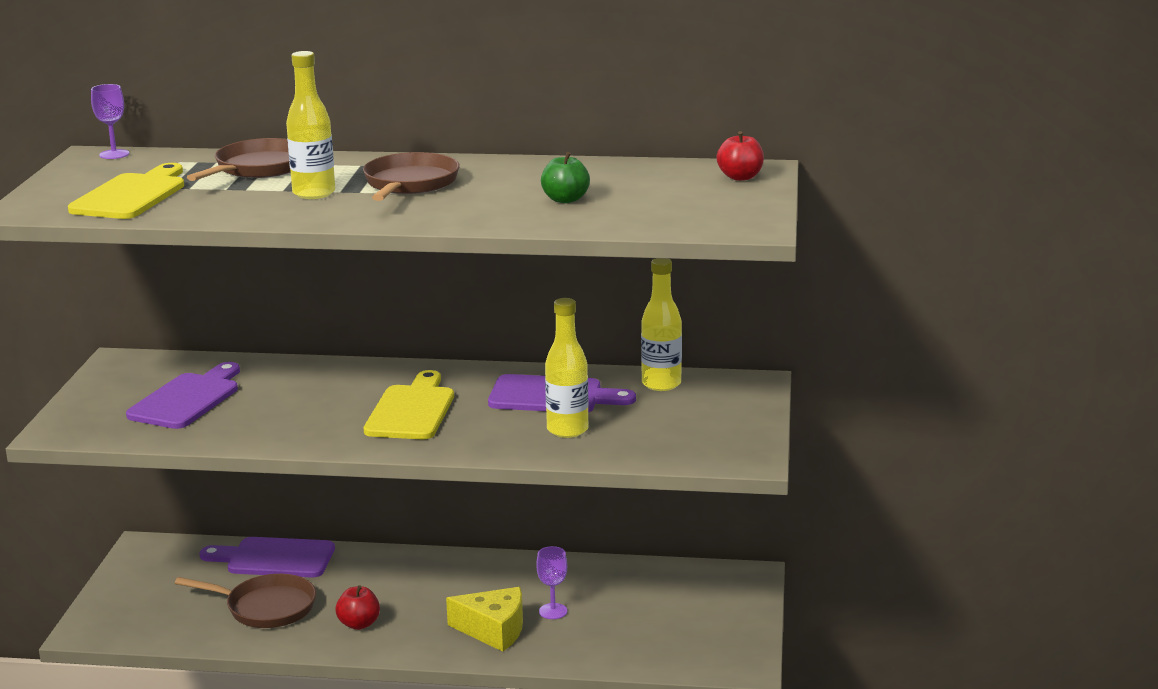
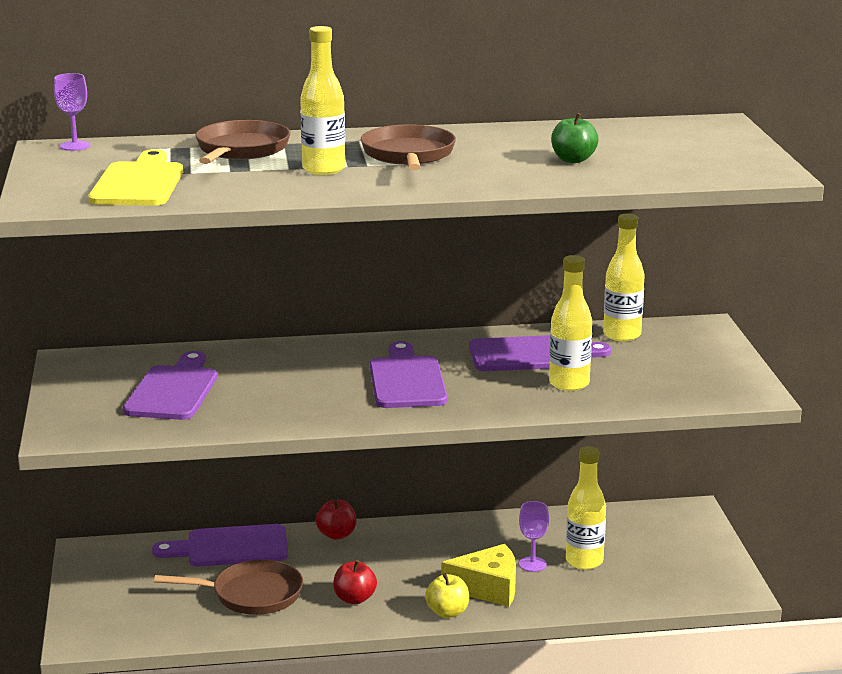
camera: 15 degrees left, 0 degrees up
yellow cutting board [364,370,454,439] -> purple cutting board [370,341,447,408]
red apple [716,131,764,181] -> red apple moved to [316,499,357,540]
none -> yellow apple [425,573,469,618]
none -> yellow bottle [566,446,606,570]

